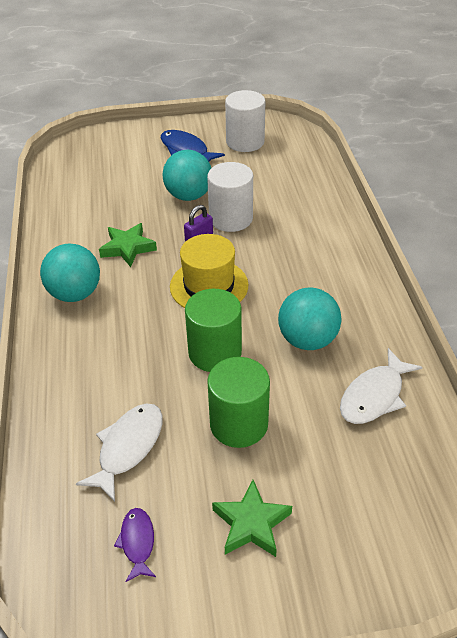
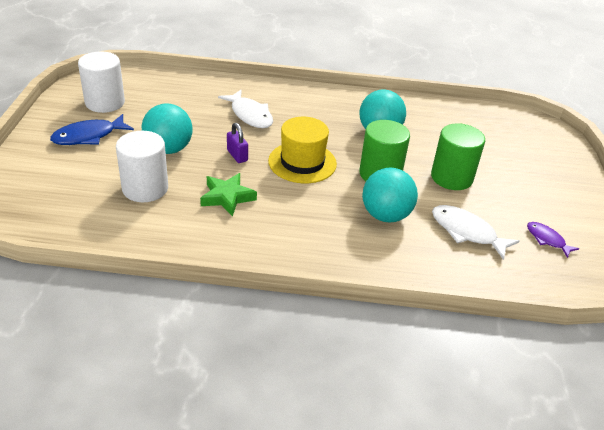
camera: 80 degrees left, 5 degrees down
turquoise ball [40,244,100,302] -> turquoise ball moved to [362,168,418,222]
purple fish [114,508,156,582] -> purple fish turned 45 degrees clockwise [527,222,580,258]
white cylinder [207,162,253,232] -> white cylinder moved to [116,131,168,202]
green star [212,480,292,557] -> none
white fish [340,348,422,424] -> white fish moved to [218,90,273,128]

